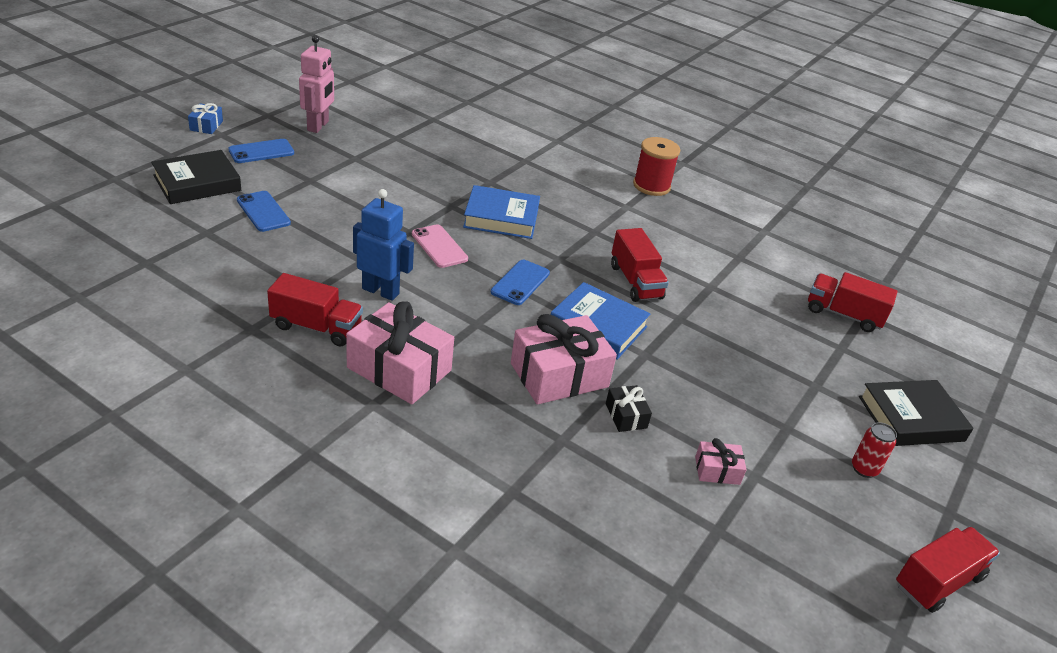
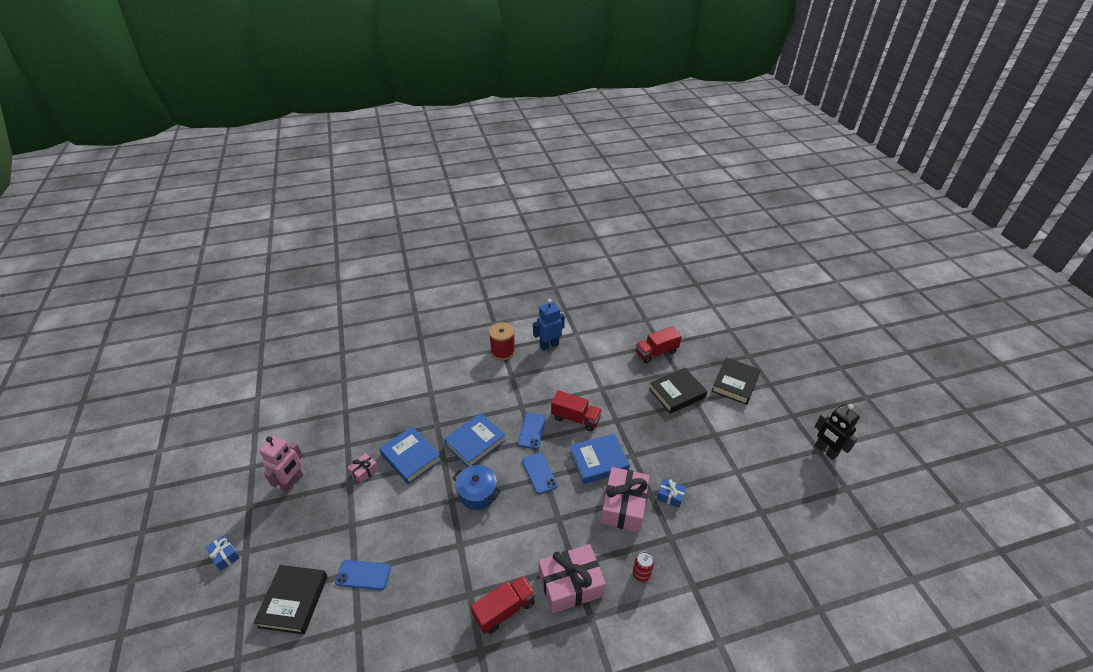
camera: 45 degrees left, 5 degrees up
blue phone [228,139,294,163] -> blue phone moved to [518,413,546,449]
pink robot [299,35,334,133] -> pink robot turned 60 degrees clockwise [259,436,303,493]
blue robot [353,189,414,301] -> blue robot moved to [533,299,565,351]
pink phone [412,224,468,268] -> blue pot [453,465,501,510]
black gift [606,385,652,432] -> blue gift [657,479,686,508]
pink gift [695,438,747,485] -> pink gift moved to [348,453,379,483]
red can [852,422,897,478] -> red can moved to [633,551,654,582]
red truck [896,527,1000,613] -> black robot [815,404,860,460]
none -> blue book [379,426,442,484]
none -> black book [649,368,707,414]

